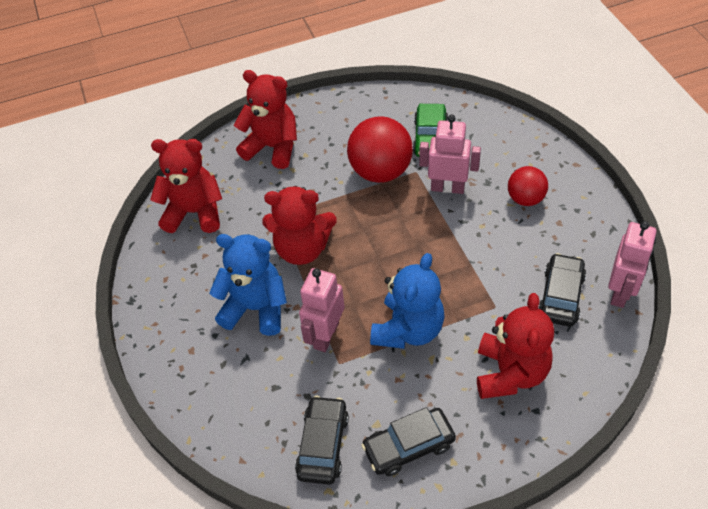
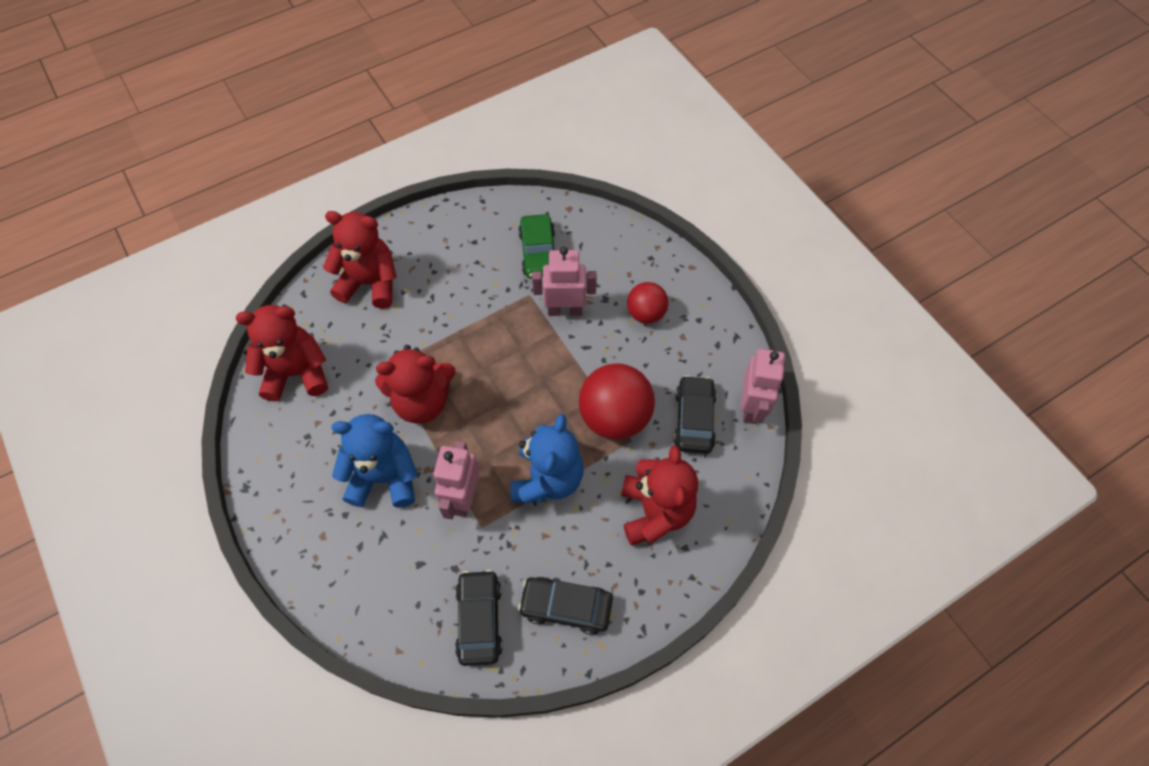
camera: 15 degrees left, 10 degrees up
red ball [347,116,413,183] -> red ball moved to [579,363,655,440]
black car [361,407,456,477] -> black car turned 45 degrees clockwise [518,577,613,635]

